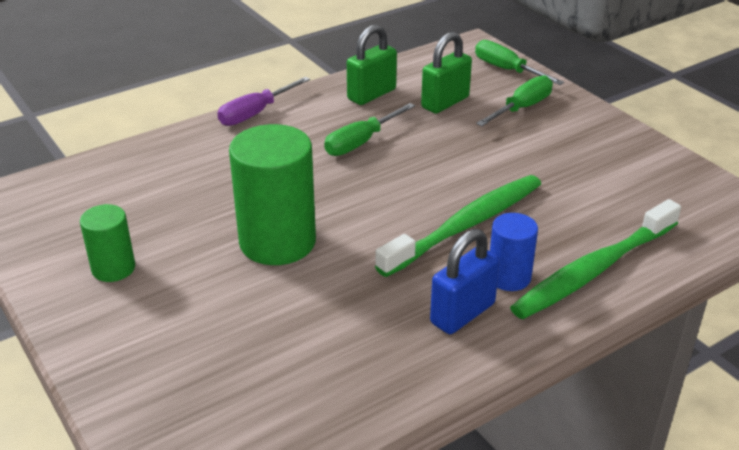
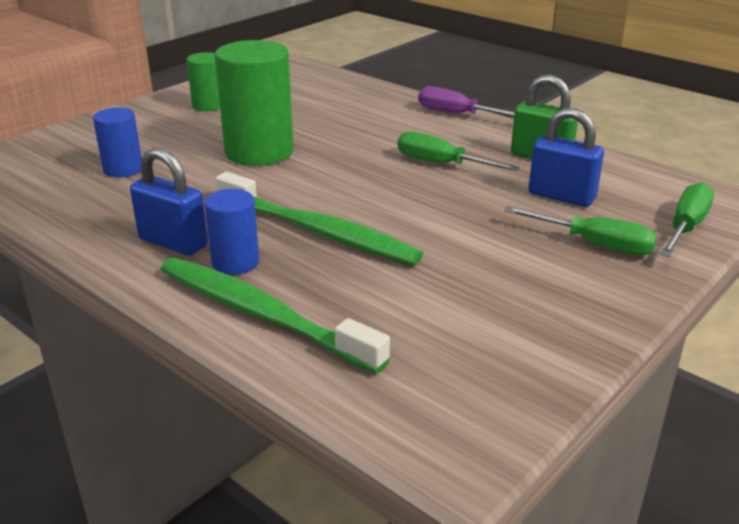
camera: 75 degrees right, 5 degrees down
green padlock [421,32,472,114] -> blue padlock [528,108,604,207]
none -> blue cylinder [93,108,142,177]

